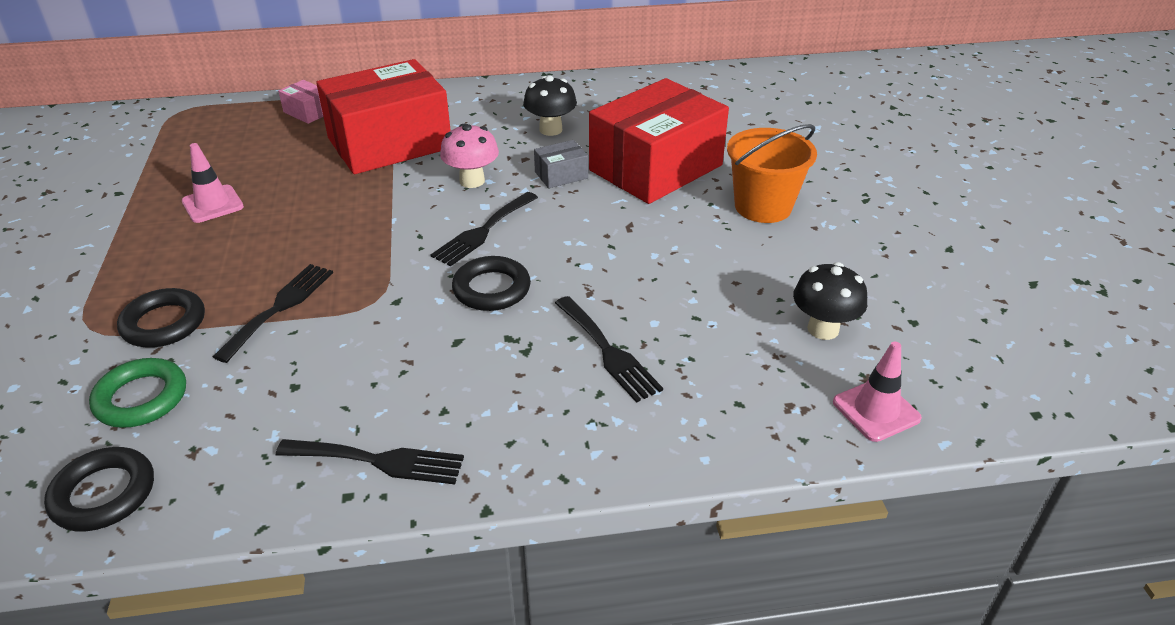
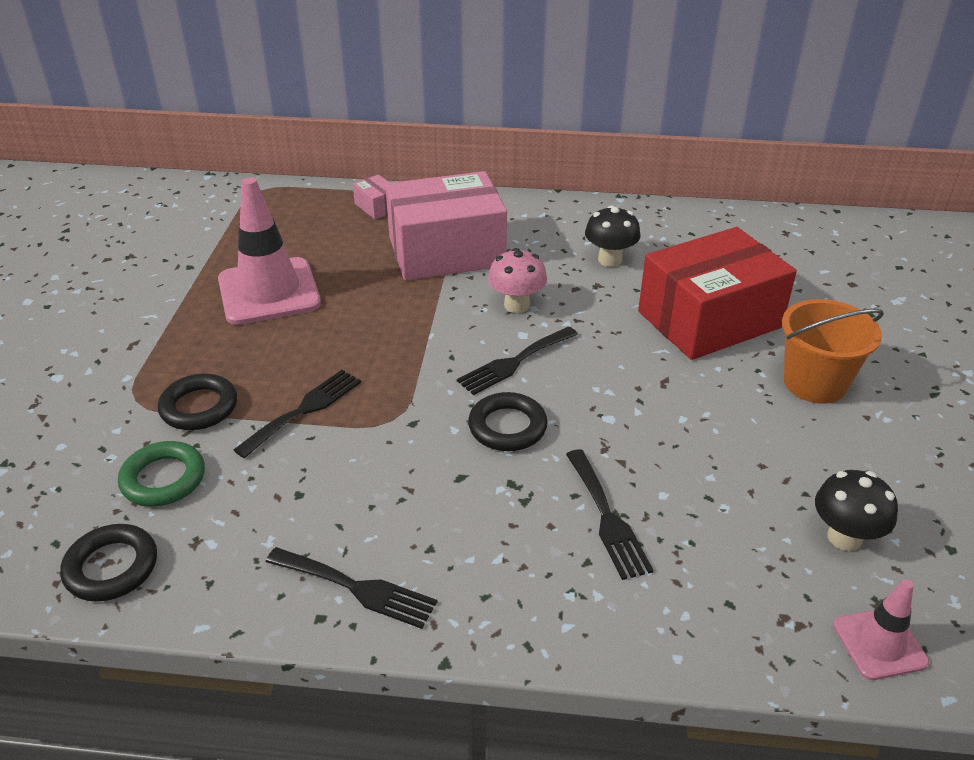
camera: 15 degrees right, 0 degrees up
pink traffic cone [182,143,244,223] -> pink traffic cone [218,177,321,325], size x1.91
red box [316,59,451,174] -> pink box [385,171,507,281]
grey box [534,140,588,188] -> none

